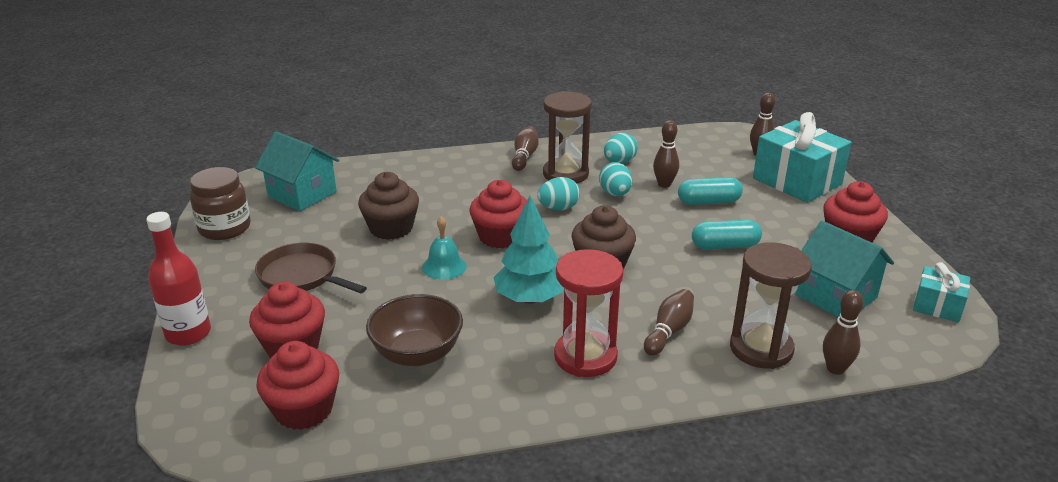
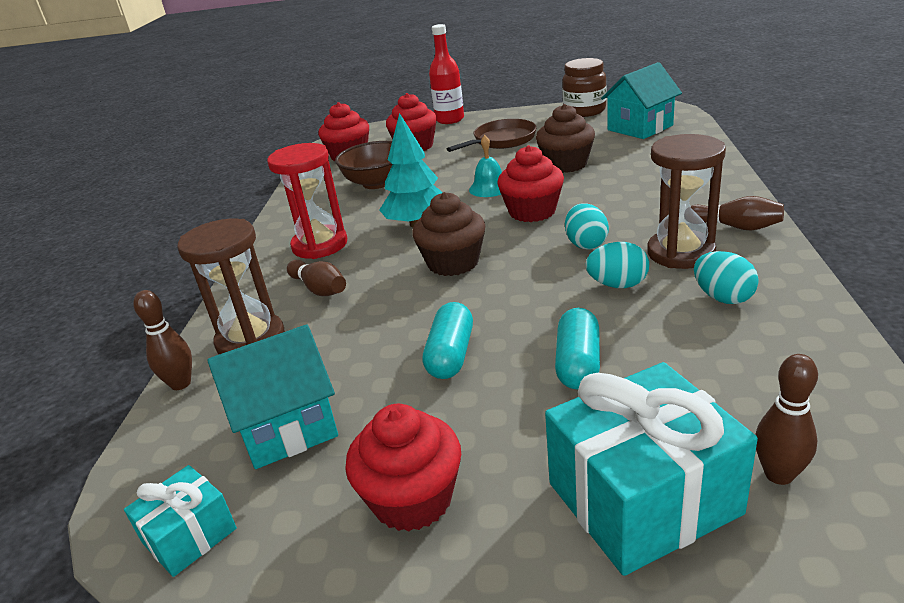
camera: 110 degrees right, 0 degrees up
brown bowling pin [653,120,679,188] -> none

